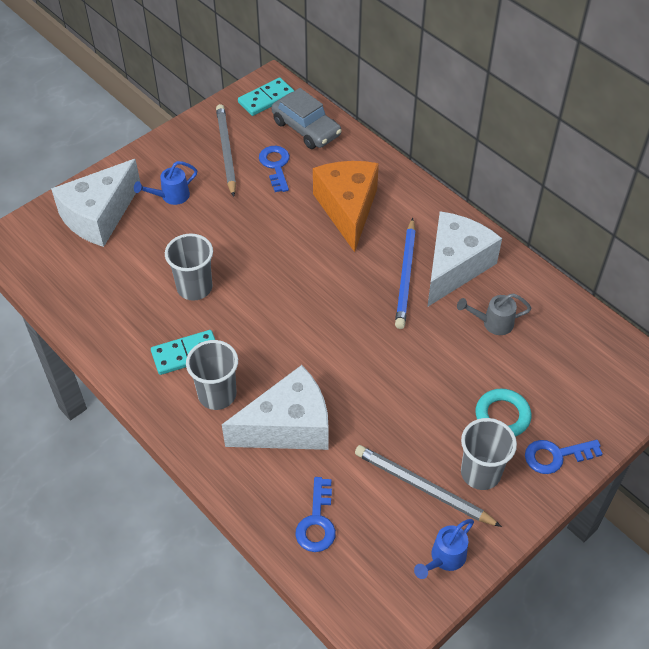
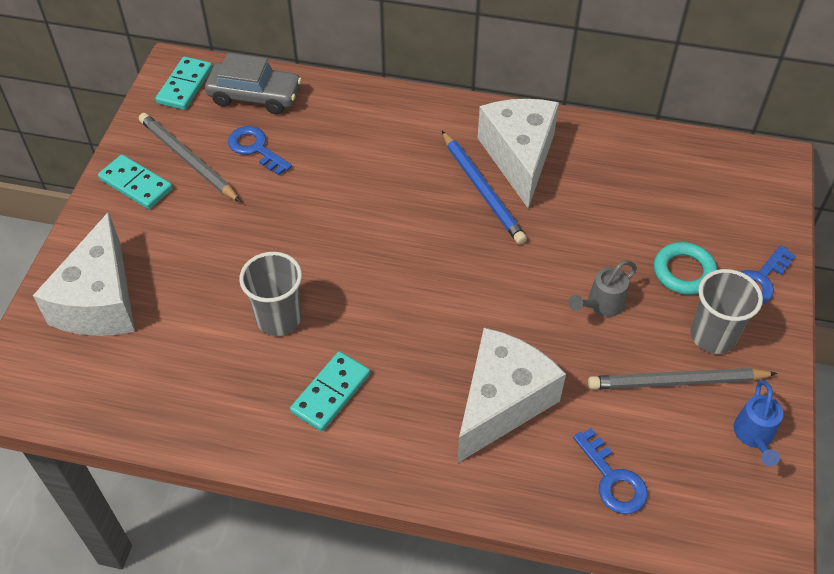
camera: 35 degrees left, 0 degrees up
blue watering can [134,161,197,205] -> none
grey cup [186,340,238,410] -> none
orange cheese [313,161,379,252] -> none
grey watering can [457,293,531,335] -> grey watering can moved to [568,260,637,317]
none -> turquoise domino [98,155,173,209]

